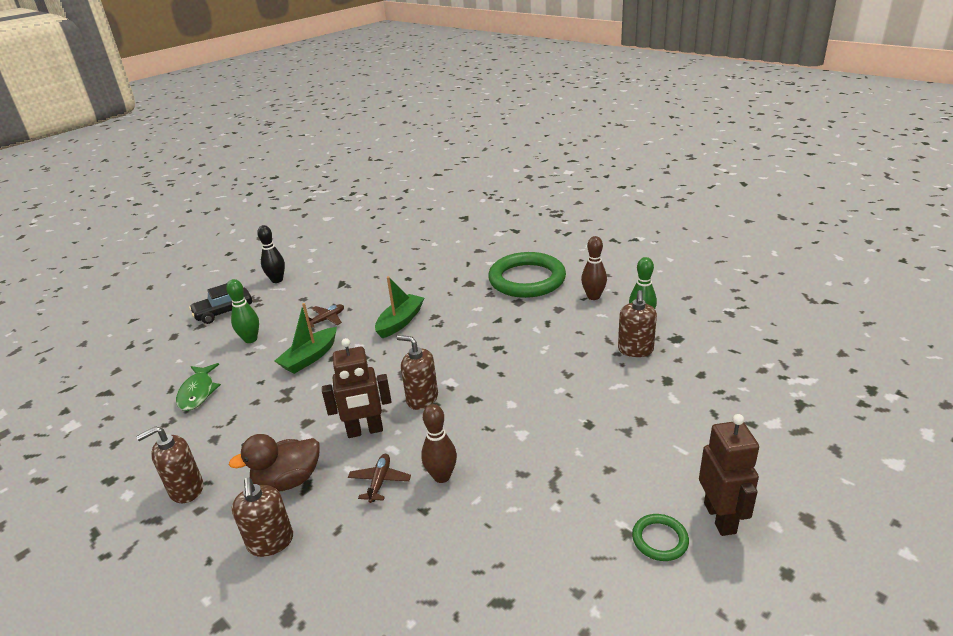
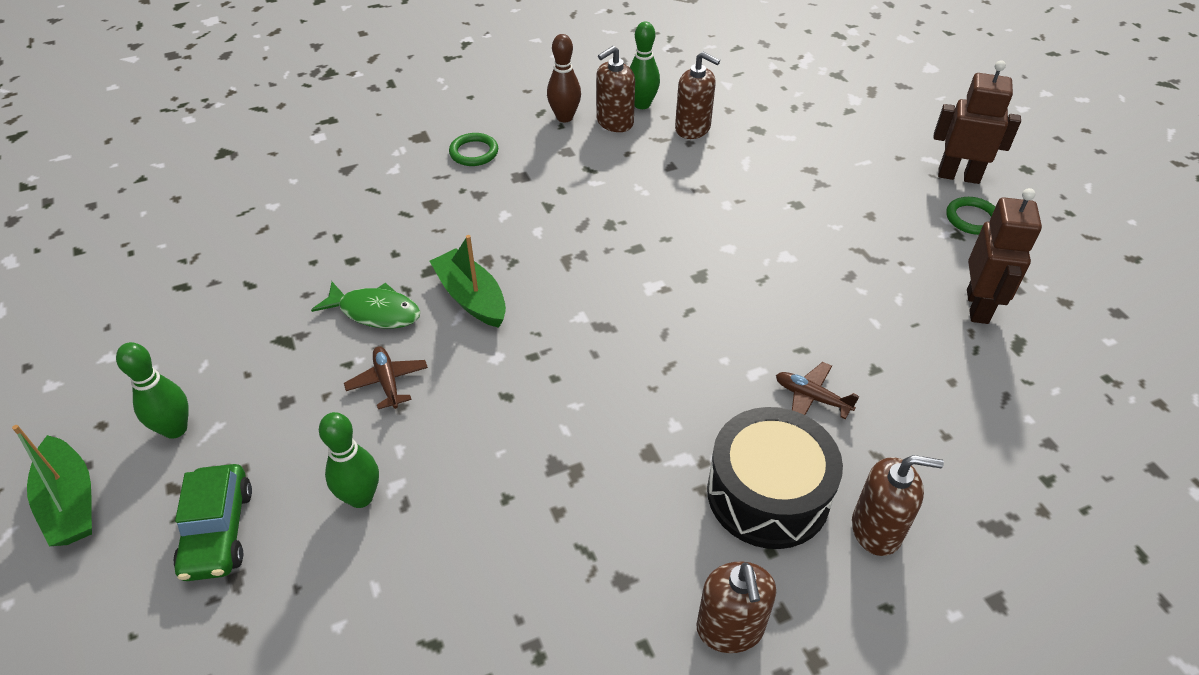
camera: 70 degrees left, 15 degrees up
green fish [176,363,221,411] -> green fish moved to [311,282,421,328]
black car [189,283,252,324] -> green car [173,464,252,581]
brown duck [229,434,320,491] -> black drum [707,407,843,549]
black bowling pin [257,225,285,283] -> green bowling pin [116,342,189,439]
green boat [275,303,337,374] -> green boat moved to [12,425,92,546]
brown robot [322,338,392,438] -> brown robot moved to [967,188,1042,324]
brown soap dispenser [397,335,438,410] -> brown soap dispenser moved to [596,46,635,132]
brown bowling pin [421,404,457,483] -> none
green ring [488,252,566,298] -> green ring [449,133,498,166], size x0.43

